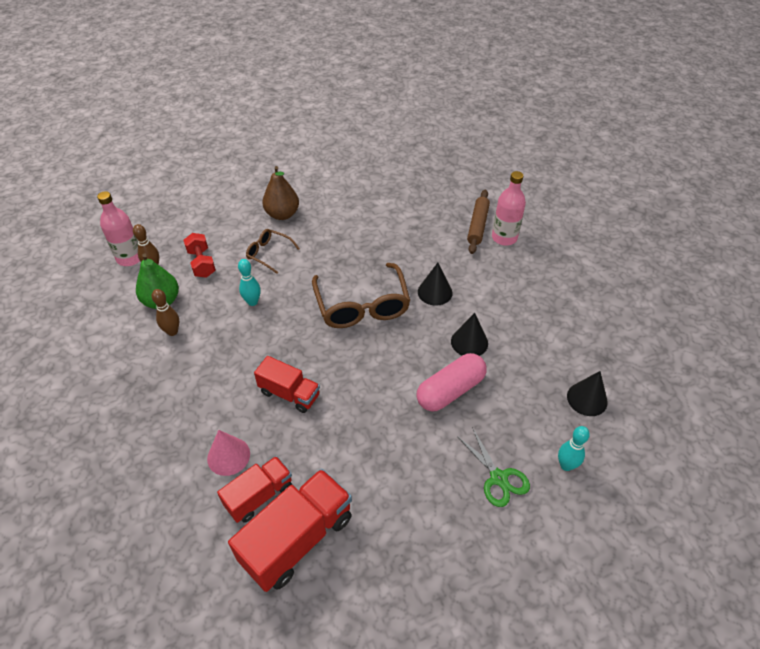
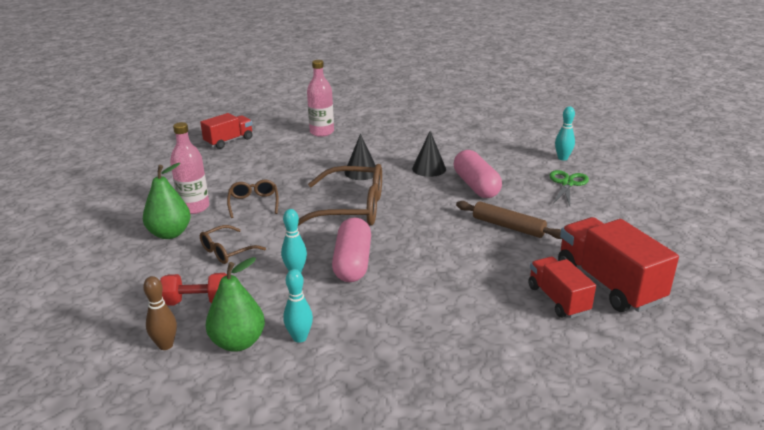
camera: 70 degrees left, 20 degrees down
pink bottle [97,191,140,266] -> pink bottle moved to [170,122,209,214]
brown bowling pin [152,289,179,336] -> turquoise bowling pin [284,269,313,343]
pink cone [207,430,250,476] -> none
red truck [254,356,320,413] -> red truck moved to [200,113,252,149]
brown pear [263,166,299,220] -> green pear [143,163,191,239]
green scissors [457,427,530,507] -> green scissors turned 60 degrees counterclockwise [549,170,589,206]
brown rolling pin [467,190,490,254] -> brown rolling pin moved to [456,201,562,239]
black cone [567,371,608,416] -> none
none -> brown glasses [227,180,279,218]
none -> pink capsule [332,217,371,282]

